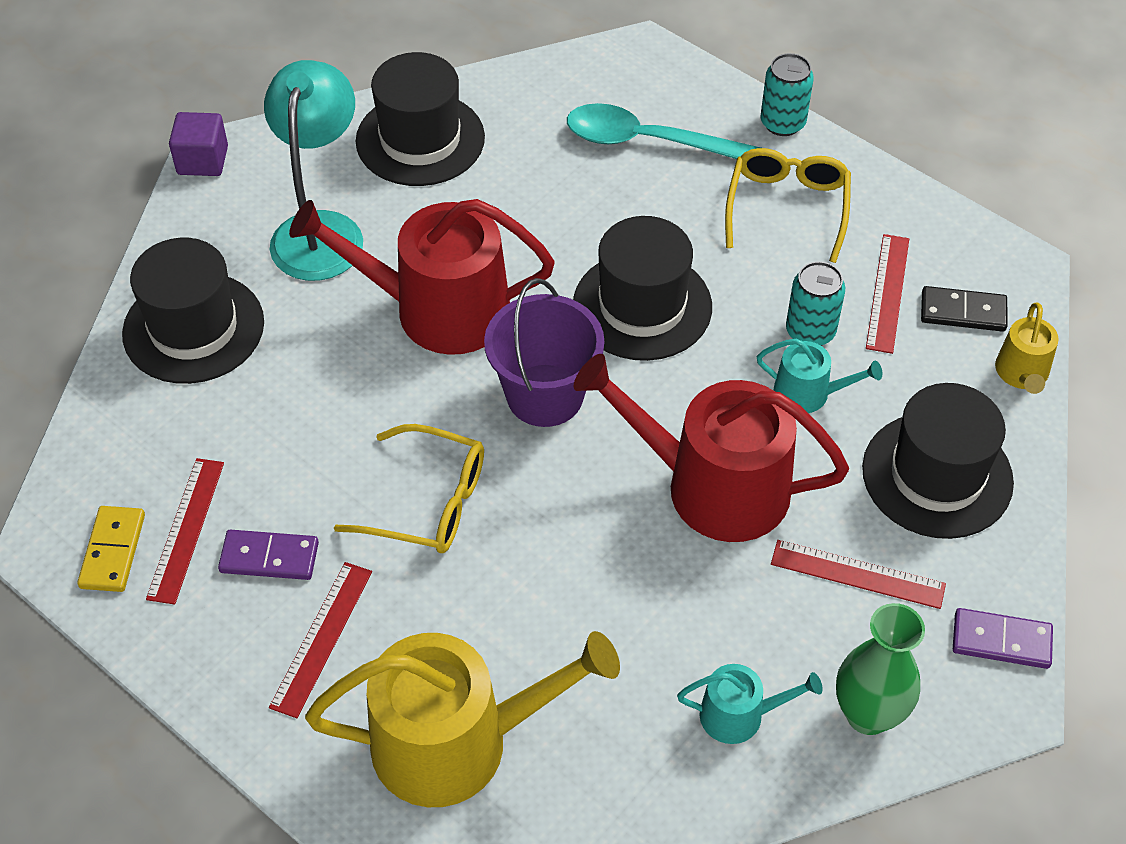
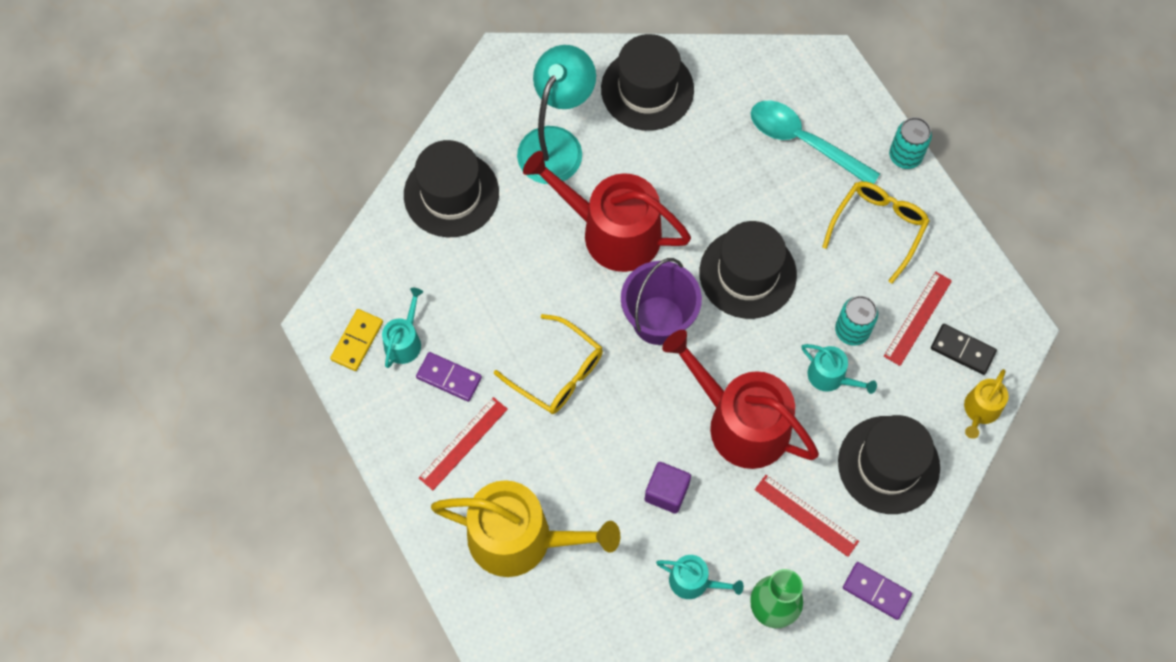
camera: 20 degrees right, 15 degrees up
red ruler [146,458,224,605] -> turquoise watering can [382,288,423,368]
purple cube [169,112,228,176] -> purple cube moved to [645,462,691,514]

